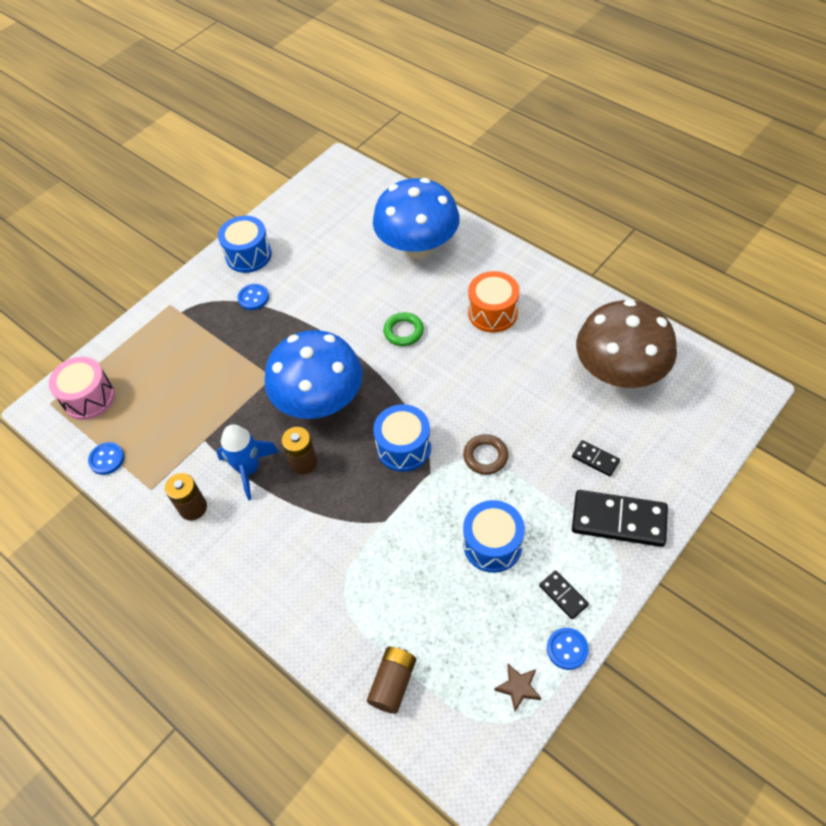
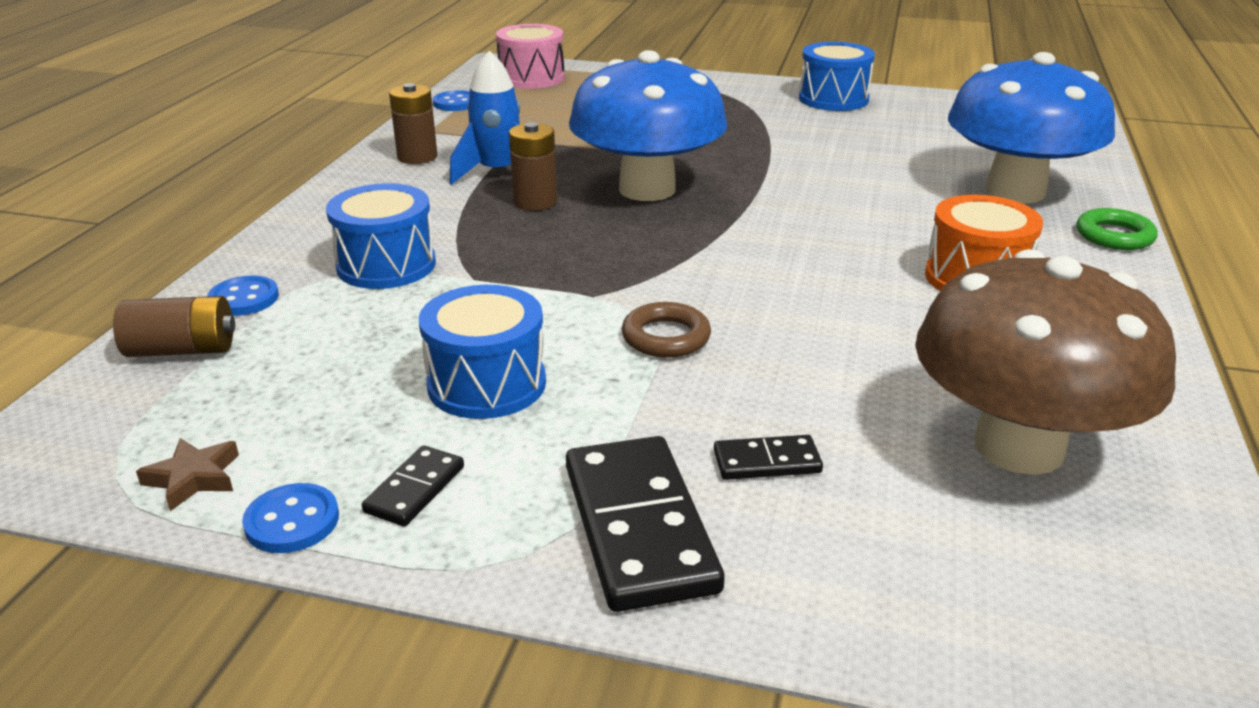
camera: 60 degrees right, 25 degrees down
blue button [238,284,269,310] -> blue button moved to [207,276,279,316]
blue drum [373,404,431,472] -> blue drum moved to [326,183,436,289]
green ring [383,312,424,346] -> green ring moved to [1077,208,1158,250]
black domino [572,440,620,476] -> black domino turned 75 degrees clockwise [714,435,823,480]

